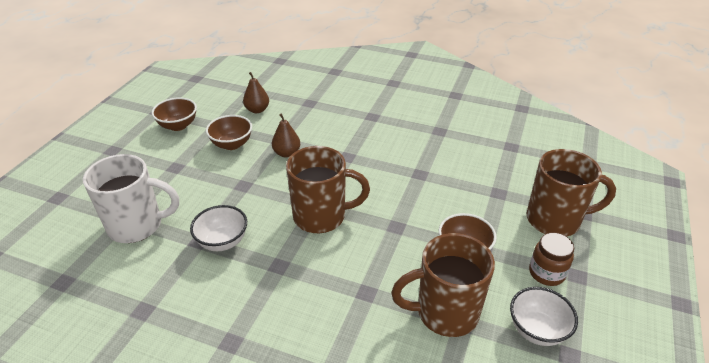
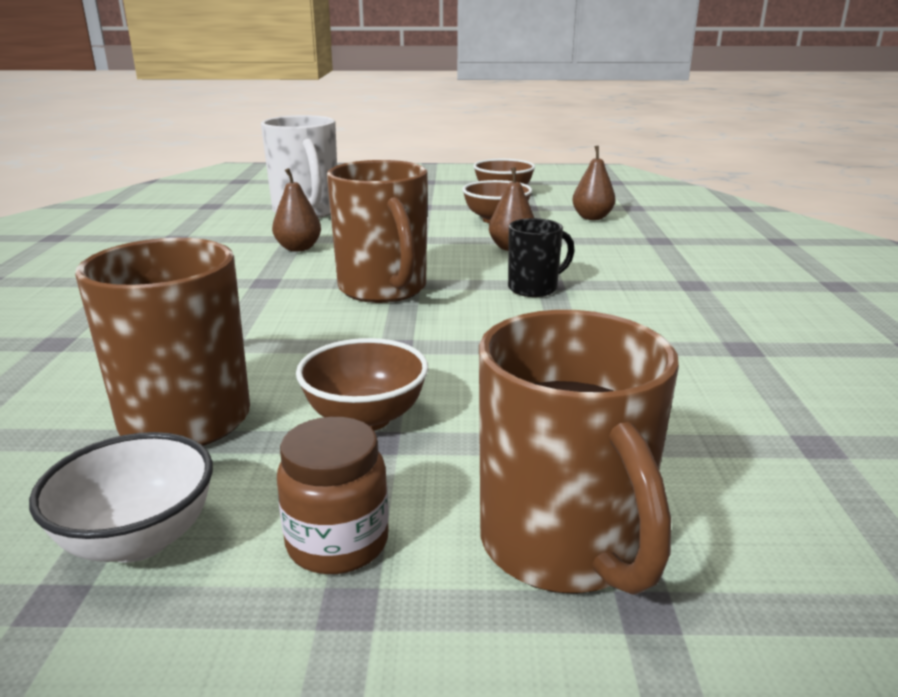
camera: 70 degrees right, 15 degrees down
white bowl [190,205,247,251] -> brown pear [272,168,321,252]
none -> black mug [508,218,575,297]

